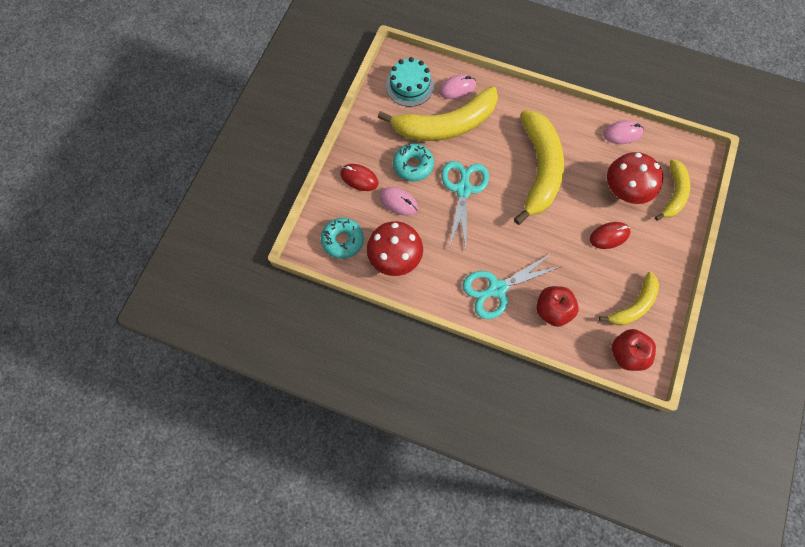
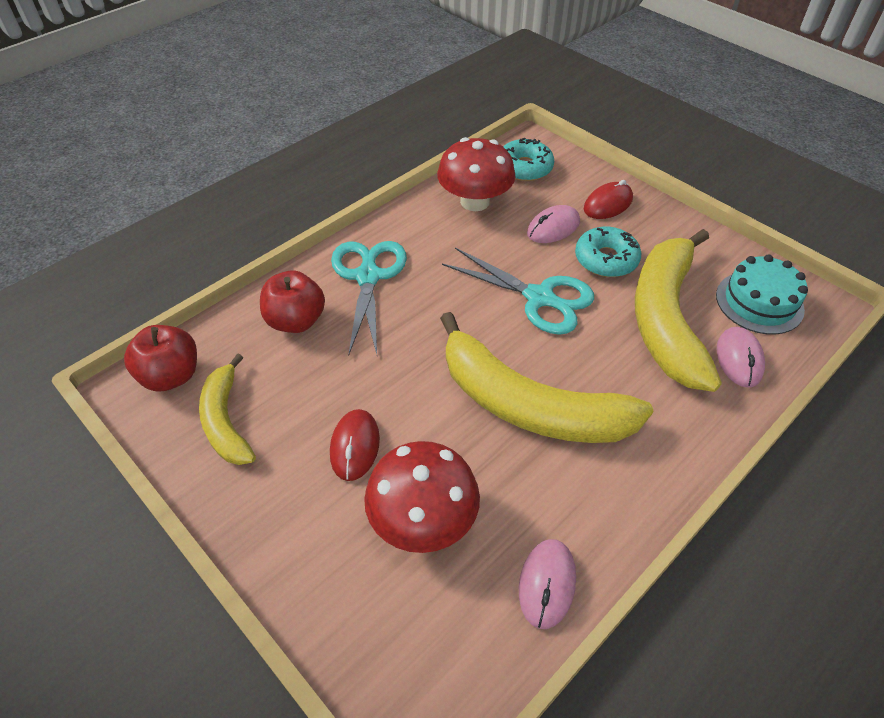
camera: 115 degrees right, 20 degrees down
yellow banana [655,159,690,221] -> none

